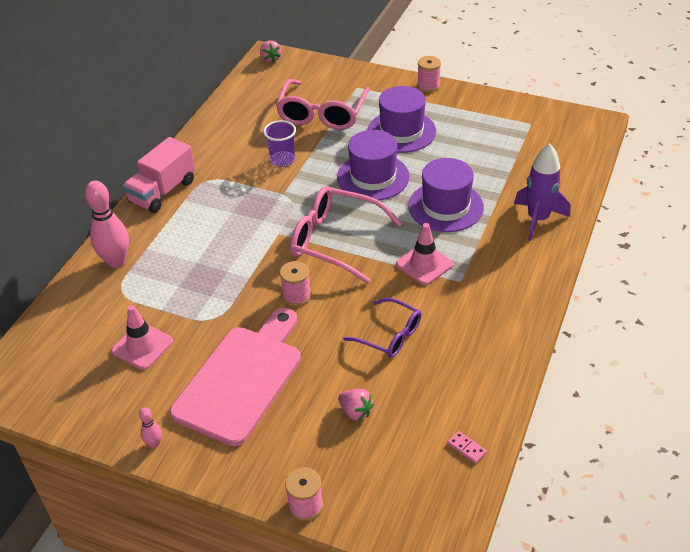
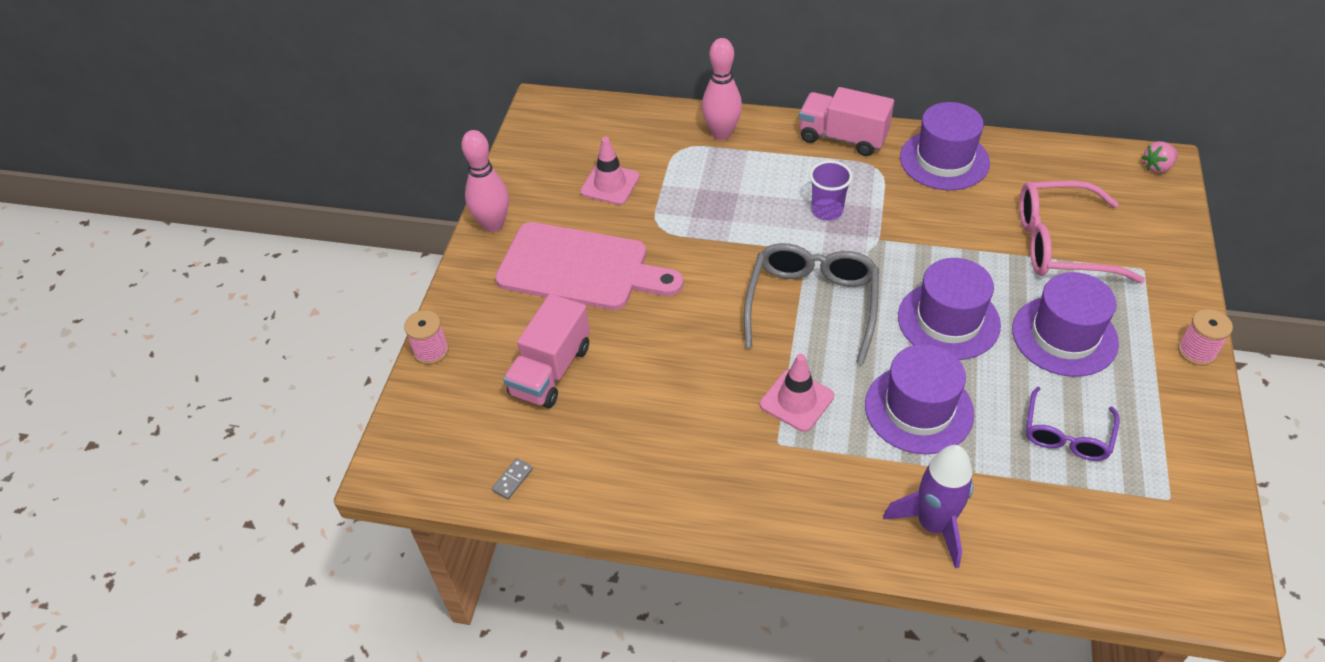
camera: 80 degrees right, 5 degrees up
pink bowling pin [139,407,162,448] -> pink bowling pin [461,130,509,232], size x2.13
purple cup [263,120,296,167] -> purple cup moved to [809,161,853,221]
pink spool [280,261,311,306] -> none
pink glasses [290,186,402,283] -> grey glasses [744,243,879,364]
pink strawberry [338,389,374,421] -> pink truck [503,294,590,408]
purple glasses [343,298,421,358] -> purple glasses moved to [1026,387,1120,461]
pink domino [448,431,487,464] -> grey domino [492,458,533,499]
none -> purple hat [900,102,990,190]

